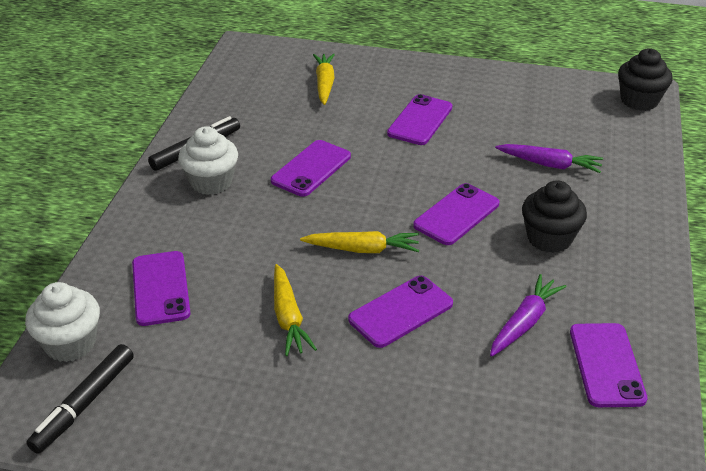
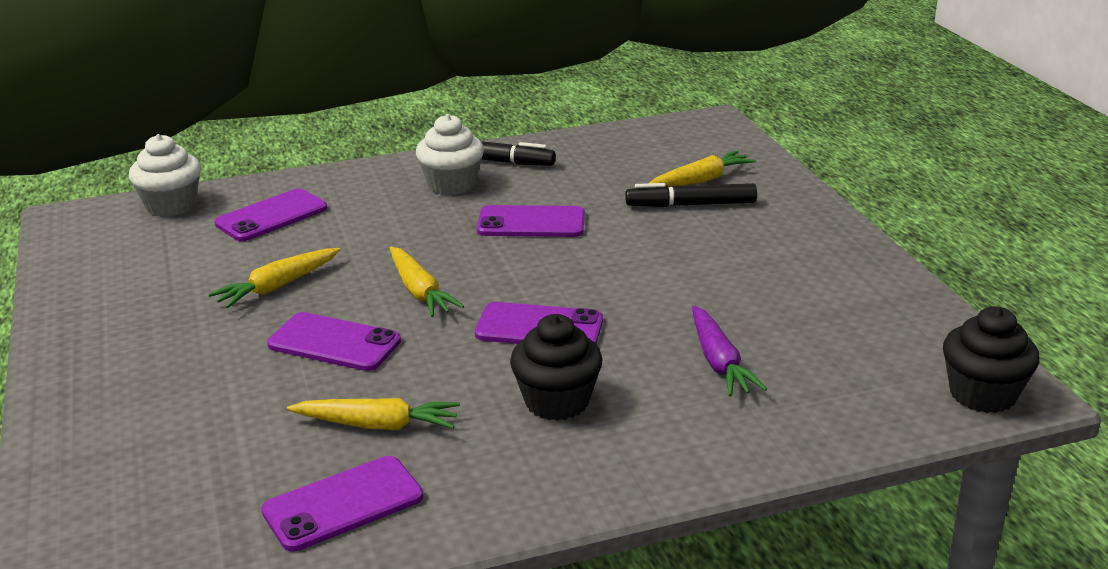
camera: 60 degrees right, 10 degrees down
black marker [26,344,134,454] -> black marker moved to [625,183,757,207]
purple phone [387,94,452,145] -> none
purple carrot [490,274,567,357] -> yellow carrot [287,398,460,430]

